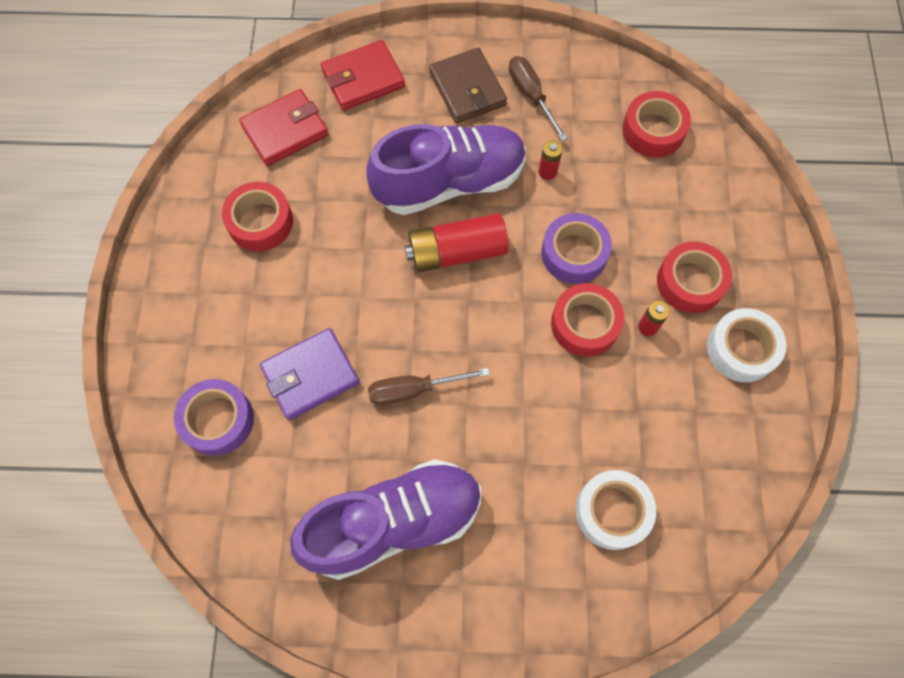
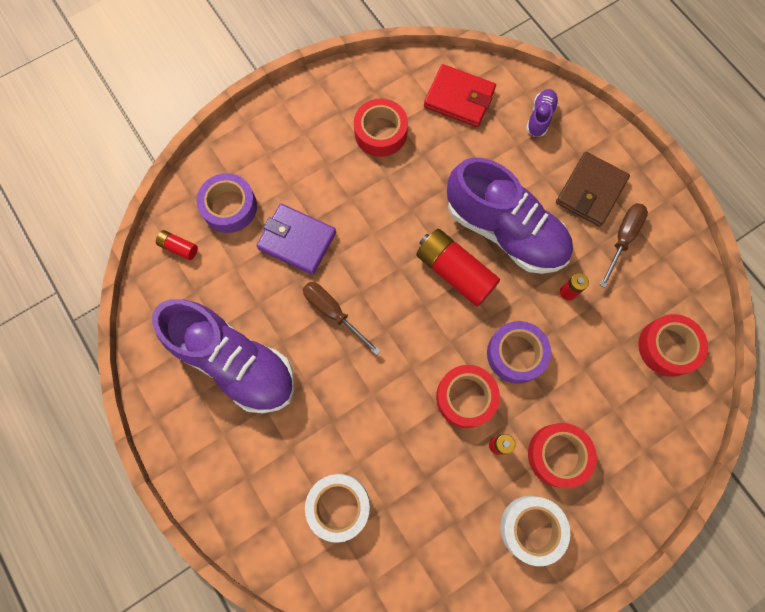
camera: 55 degrees right, 5 degrees up
red wallet [321,40,405,111] -> purple shoe [526,89,559,137]
none -> red battery [156,230,198,260]

